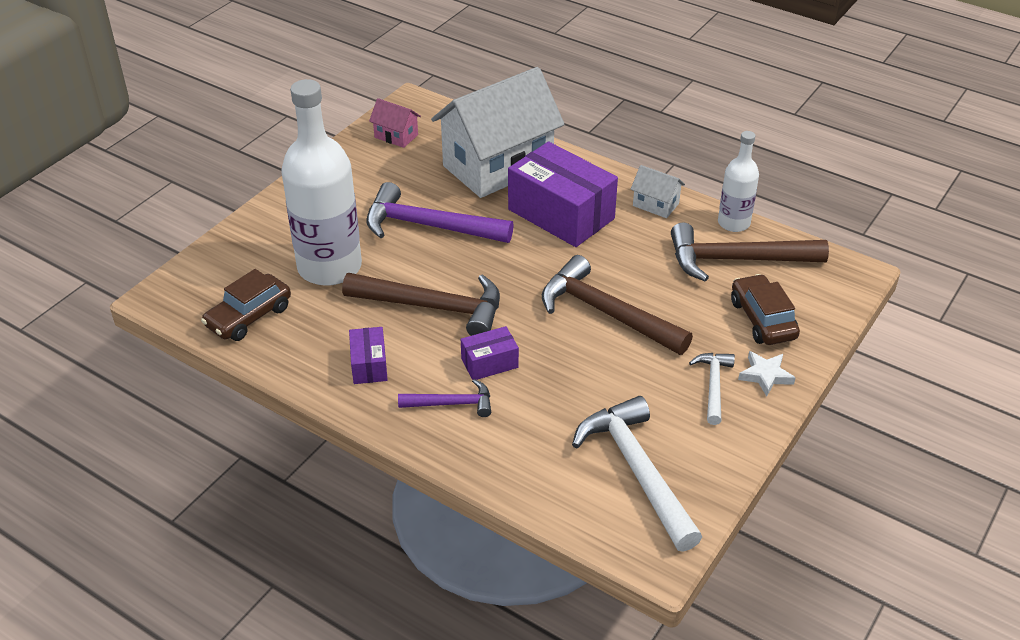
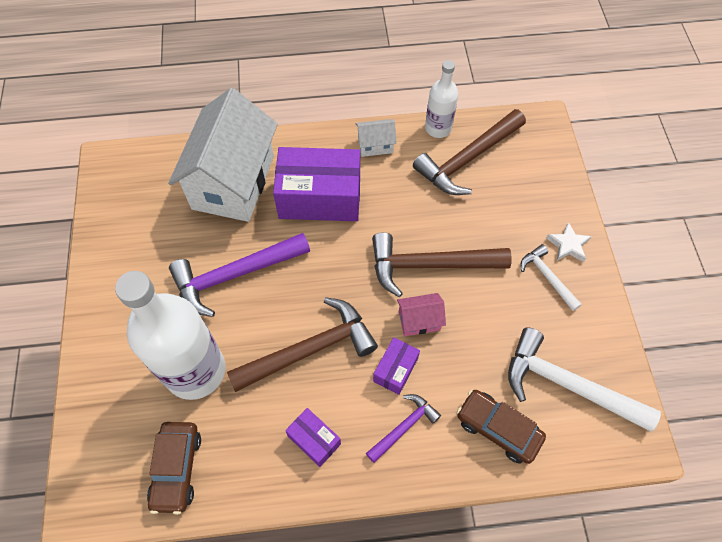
camera: 40 degrees left, 20 degrees up
pink house [369,98,421,148] -> pink house moved to [397,293,446,336]
brown car [731,274,800,345] -> brown car moved to [457,390,546,464]

